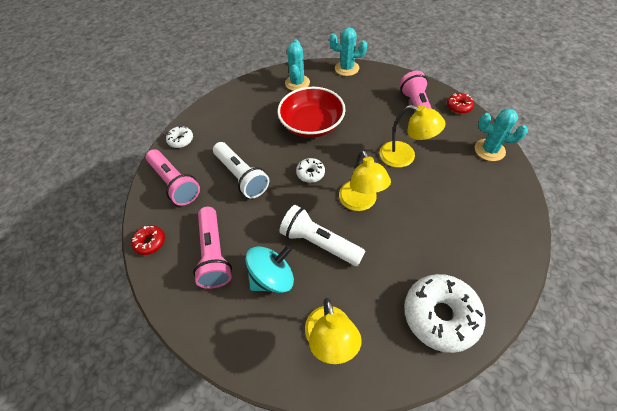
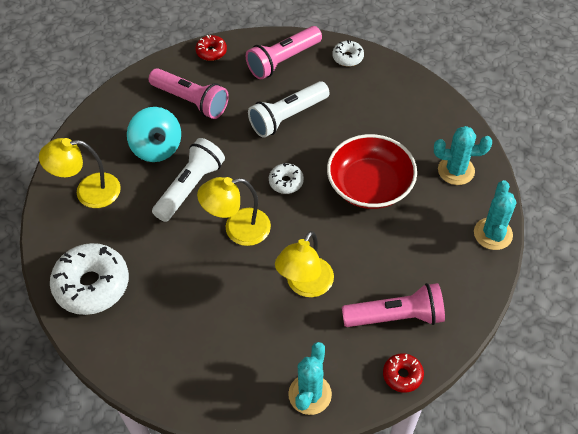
camera: 90 degrees right, 0 degrees up
pink flashlight [193,207,232,289] -> pink flashlight turned 135 degrees counterclockwise [149,68,229,119]

